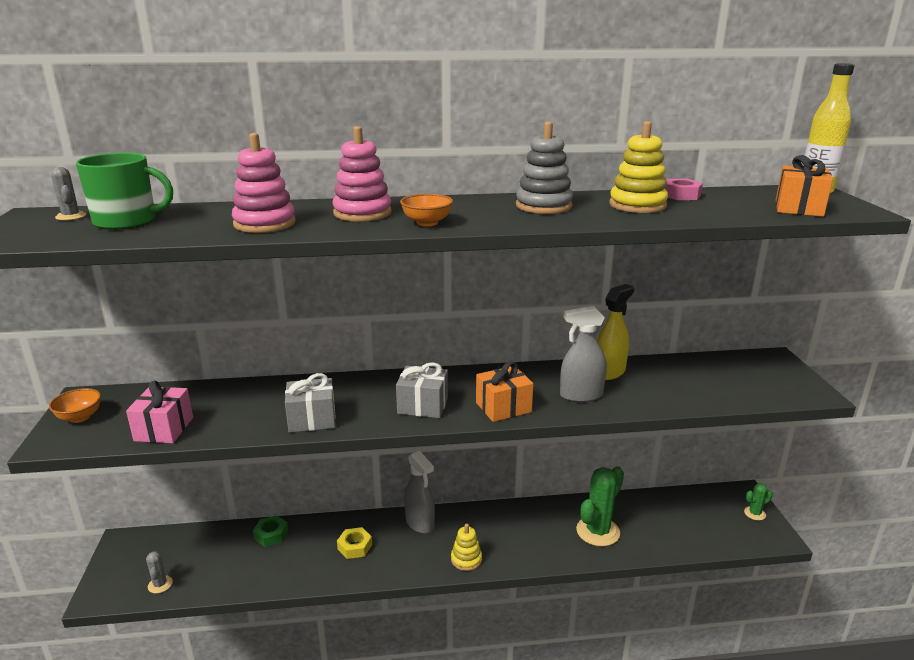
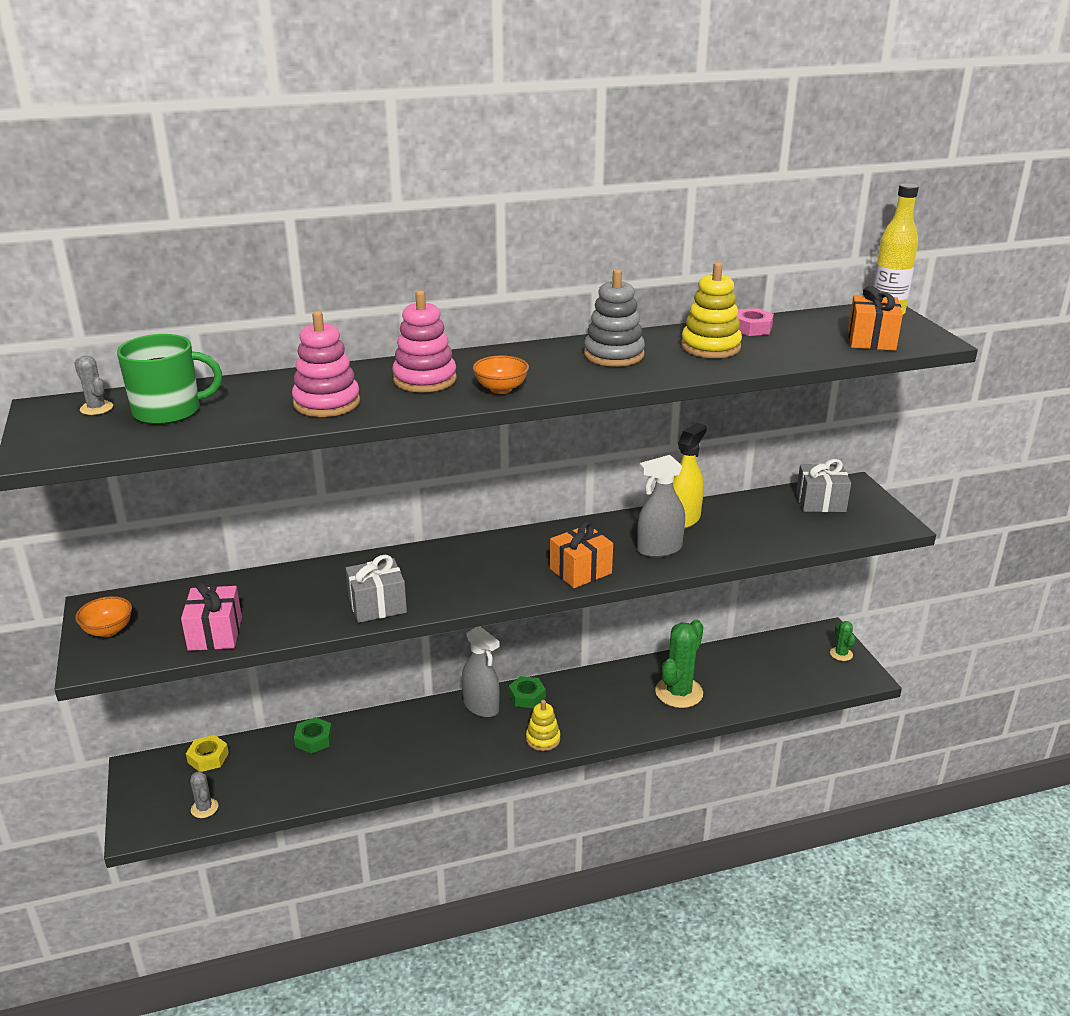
camera: 10 degrees left, 5 degrees up
yellow nut [337,527,372,559] -> yellow nut moved to [186,735,229,772]
grey gift [396,363,448,418] -> grey gift moved to [796,459,851,512]
green cactus [744,483,773,520] -> green cactus turned 75 degrees counterclockwise [830,621,855,661]
none -> green nut [509,676,546,708]

